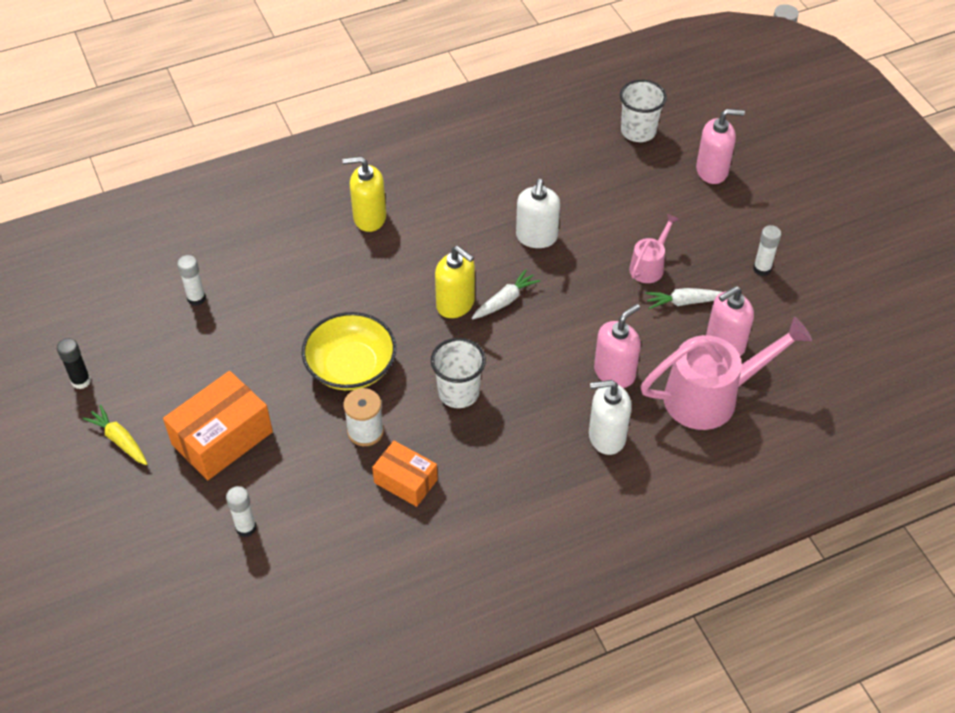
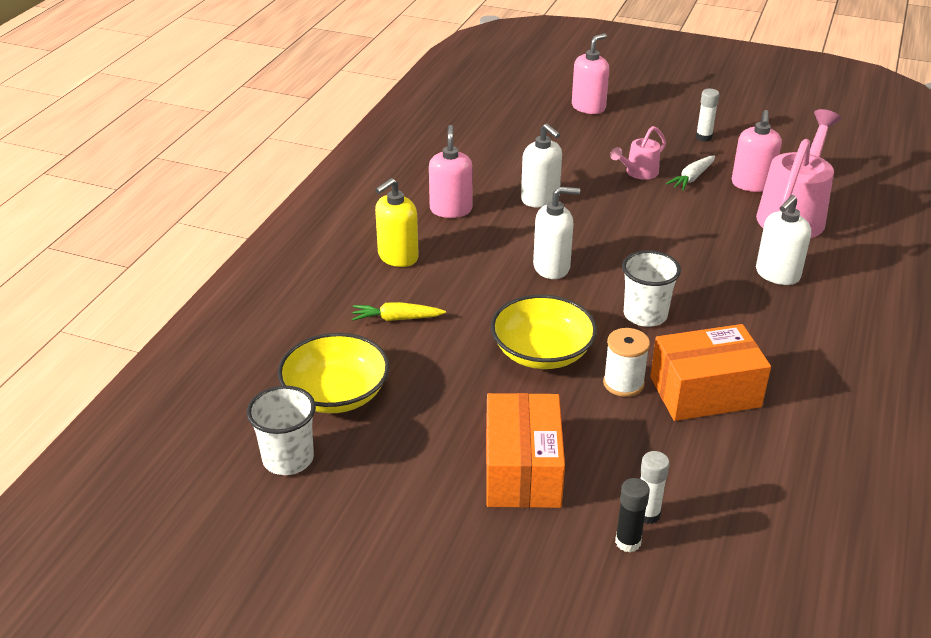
camera: 45 degrees left, 15 degrees down
black glue stick [57,338,91,389] -> black glue stick moved to [615,478,650,552]
yellow carrot [83,405,147,465] -> yellow carrot moved to [352,302,446,321]
white glue stick [177,255,206,306] -> yellow bowl [278,333,389,413]
orange box [372,441,438,507] -> orange box [650,324,771,421], size x1.62
yellow soap dispenser [435,246,475,318] -> white soap dispenser [533,187,580,279]
white carrot [472,269,540,319] -> none
pink soap dispenser [594,304,641,388] -> pink soap dispenser moved to [429,125,473,218]
white cup [620,80,667,142] -> white cup moved to [247,386,316,475]
pink watering can [629,213,679,283] -> pink watering can turned 120 degrees counterclockwise [610,126,666,180]

